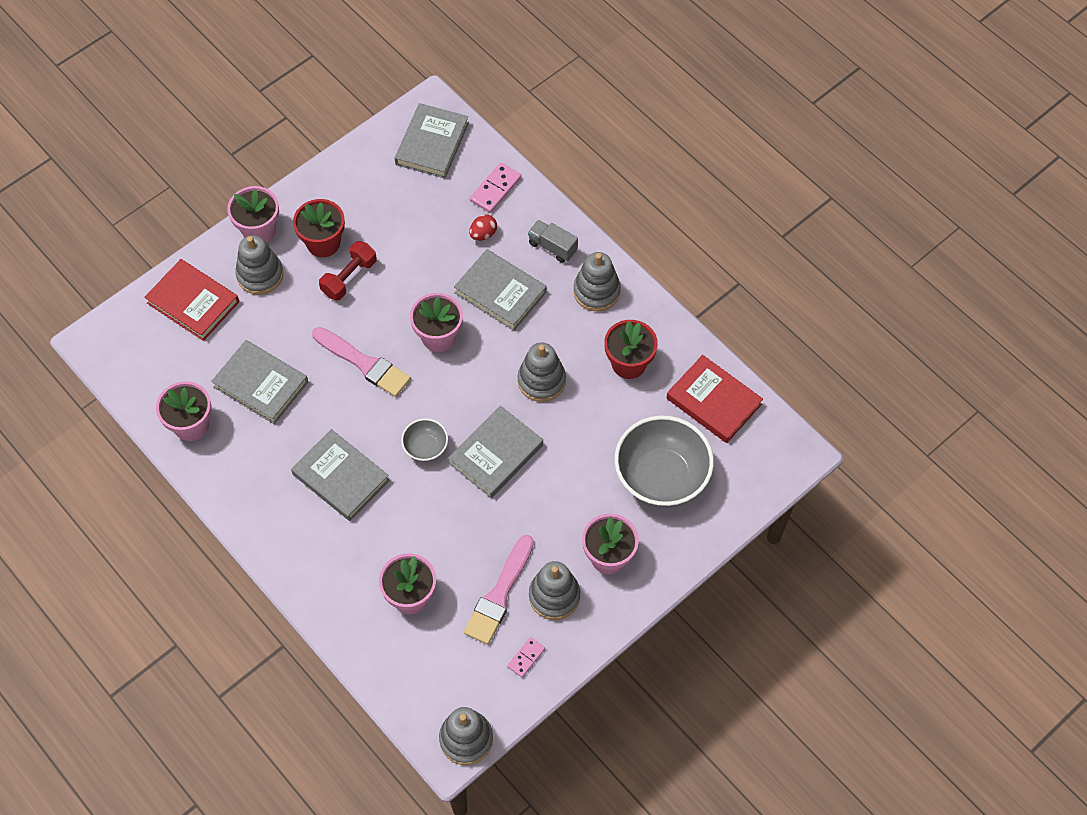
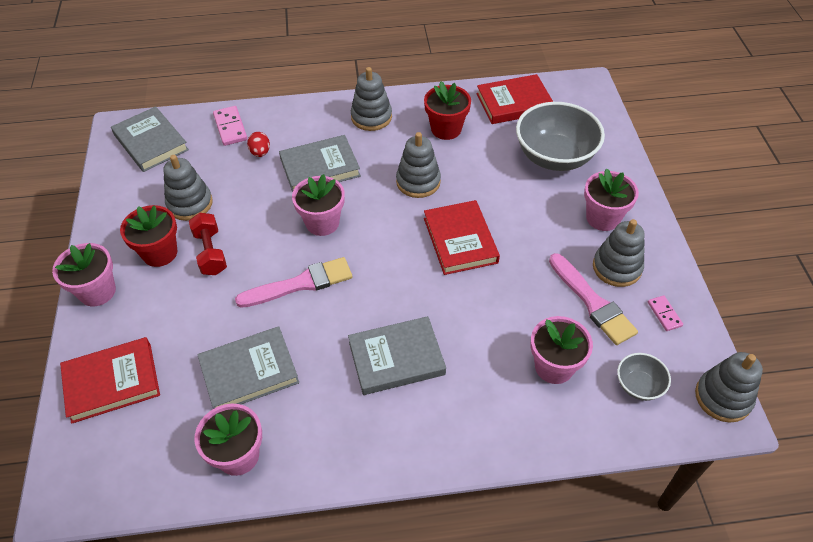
camera: 55 degrees left, 10 degrees down
grey stacking toy [235,235,284,295] -> grey stacking toy moved to [163,155,213,221]
grey bowl [401,419,448,462] -> grey bowl moved to [617,353,671,401]
grey book [448,406,543,498] -> red book [424,200,500,275]
grey truck [528,220,578,263] -> none

